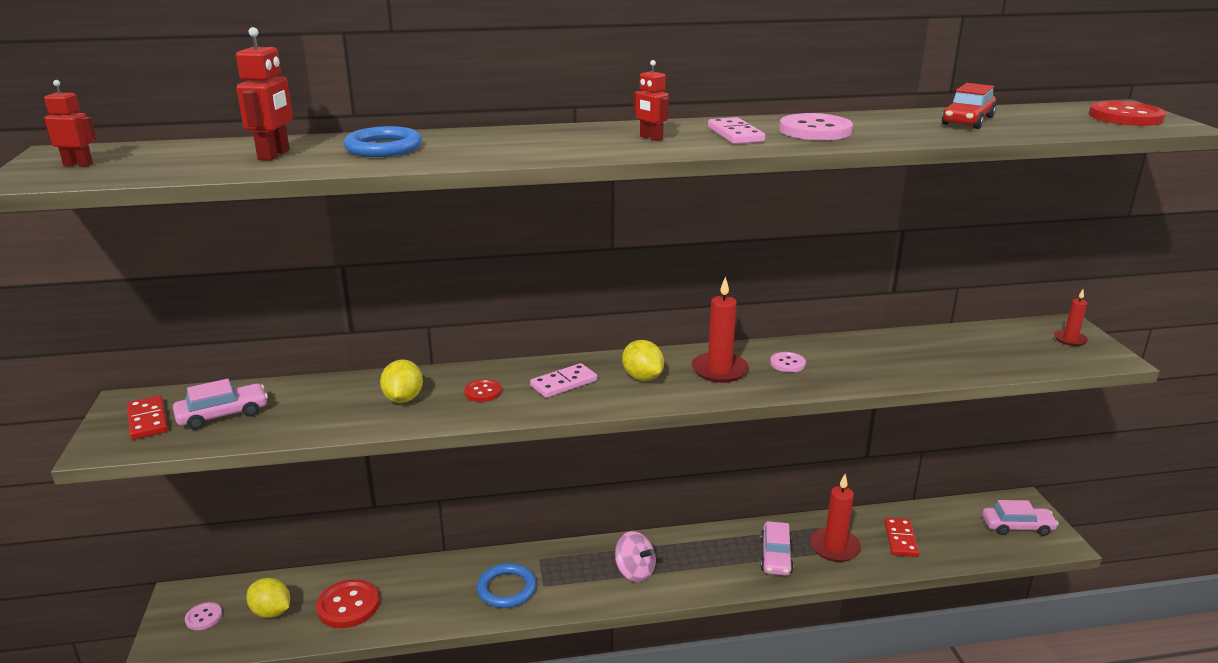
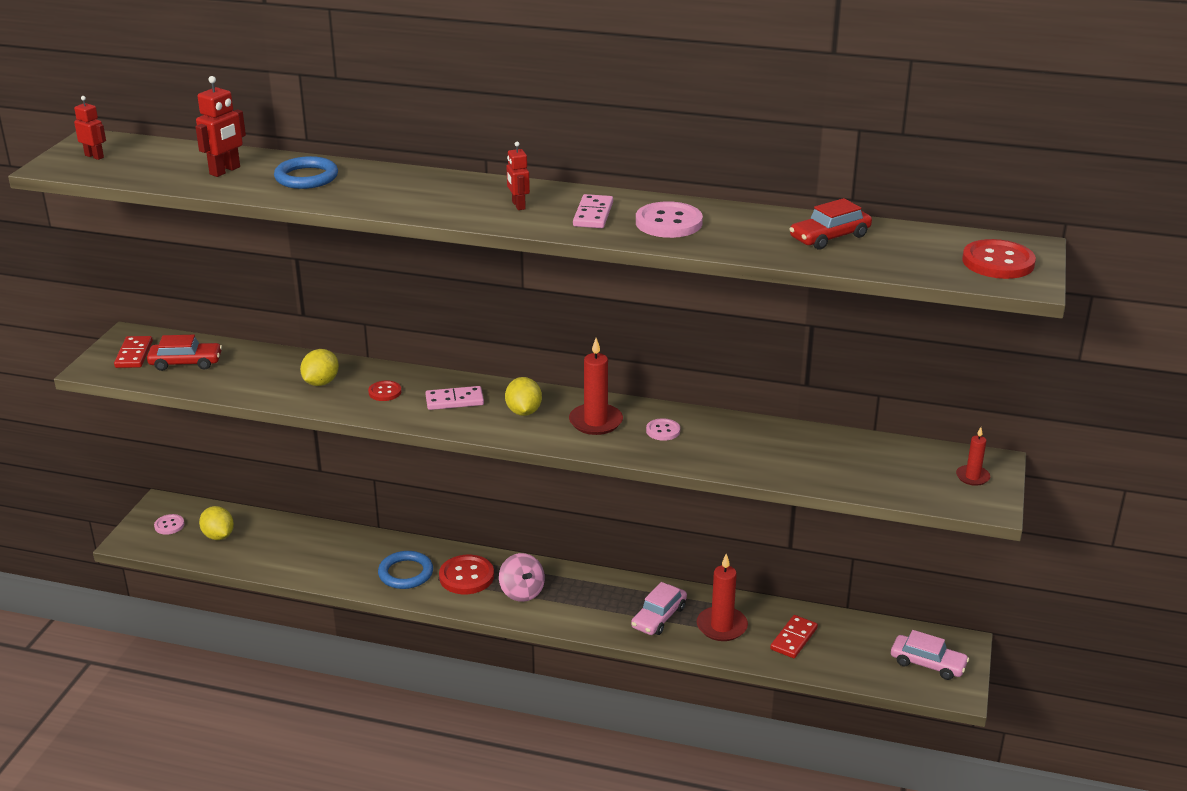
camera: 25 degrees right, 5 degrees up
pink car [173,379,268,430] -> red car [147,335,222,371]
red button [316,579,380,628] -> red button moved to [439,555,494,594]

